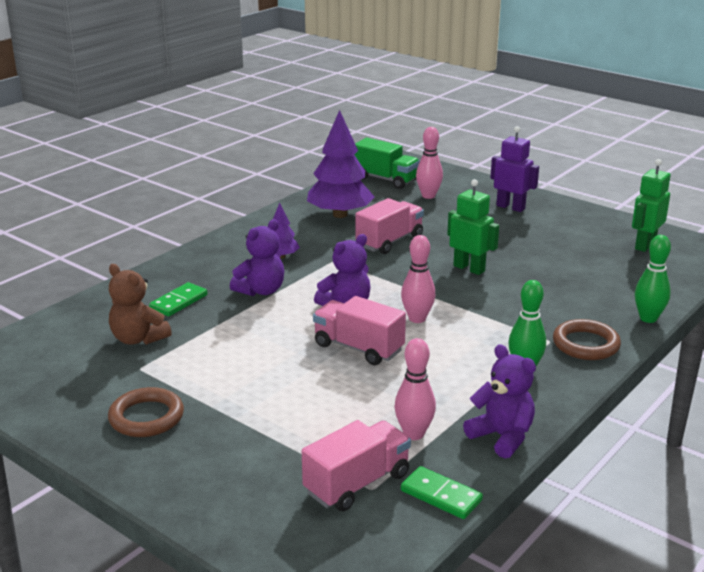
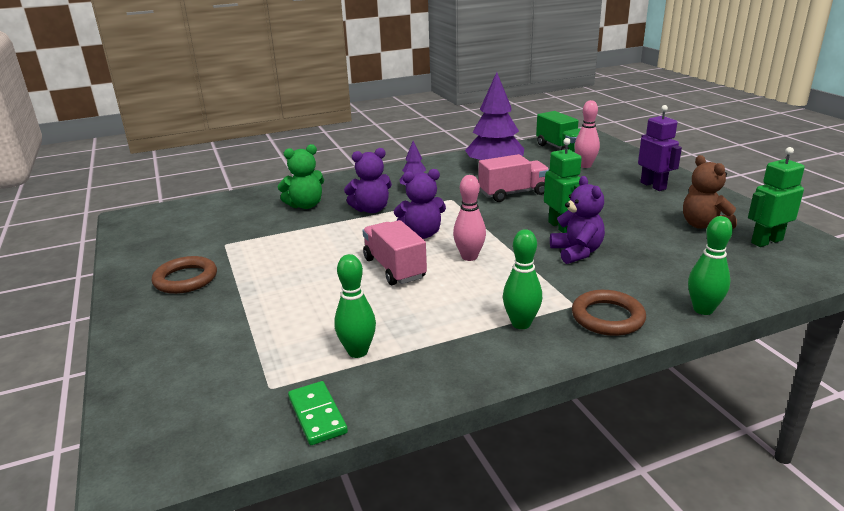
camera: 30 degrees right, 0 degrees up
brown teddy bear [109,264,172,345] -> brown teddy bear moved to [683,155,737,229]
green domino [149,282,208,316] -> green teddy bear [278,144,324,209]
pink truck [302,420,411,512] -> none
pink bowling pin [394,338,436,440] -> green bowling pin [334,254,376,358]
purple teddy bear [463,344,536,459] -> purple teddy bear moved to [550,176,605,264]

